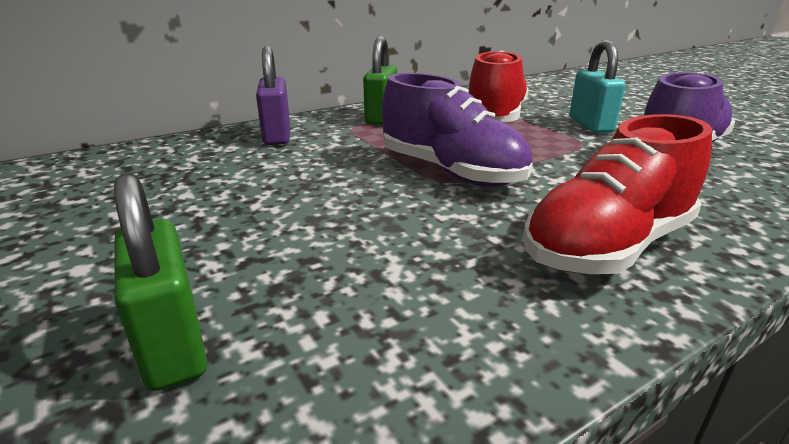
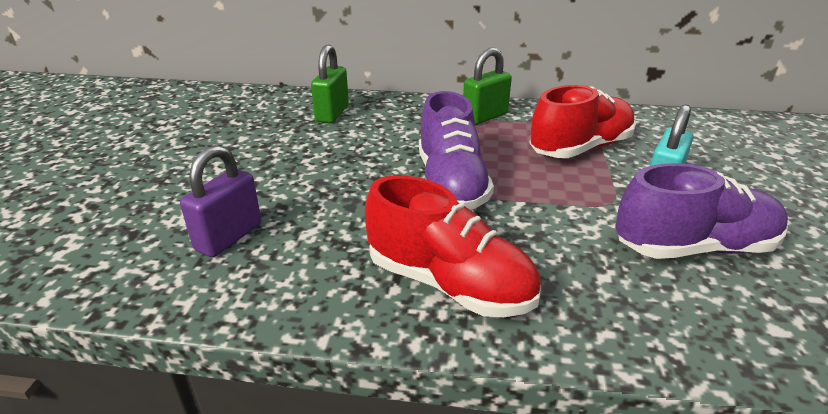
camera: 40 degrees right, 5 degrees up
green padlock [114,173,207,391] -> green padlock moved to [311,45,349,123]
purple padlock [256,46,290,145] -> purple padlock moved to [180,145,261,257]
red shoe [523,114,712,274] -> red shoe turned 150 degrees counterclockwise [365,175,541,317]

